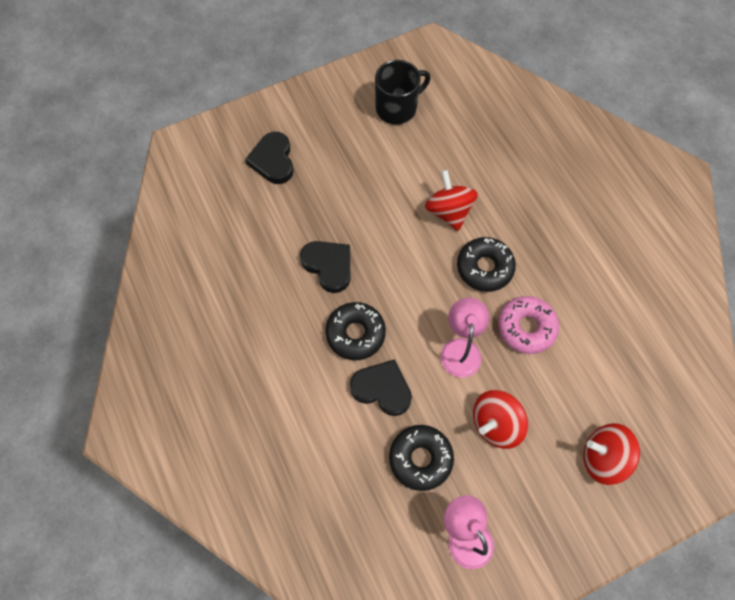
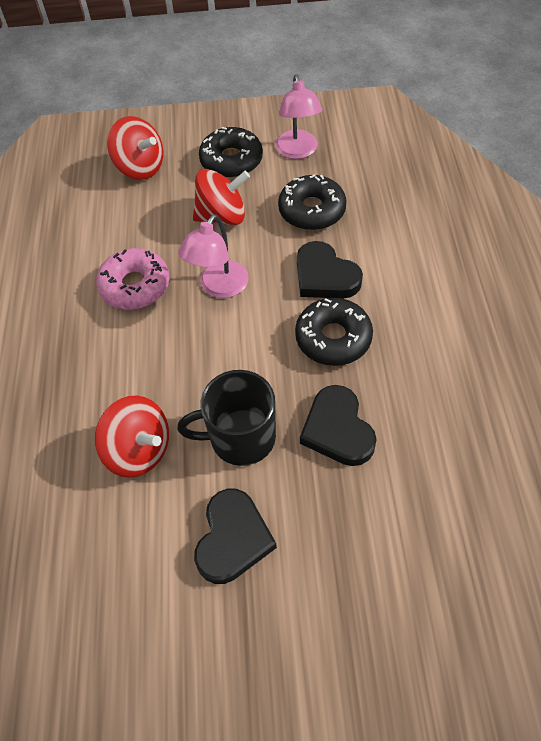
camera: 155 degrees left, 10 degrees down
black heart [245,132,293,184] -> black heart moved to [194,489,277,584]
black mug [375,60,431,125] -> black mug moved to [177,370,276,466]
red spinning top [425,170,478,231] -> red spinning top turned 60 degrees counterclockwise [95,395,169,478]
black donut [457,237,516,292] -> black donut moved to [199,127,263,178]

